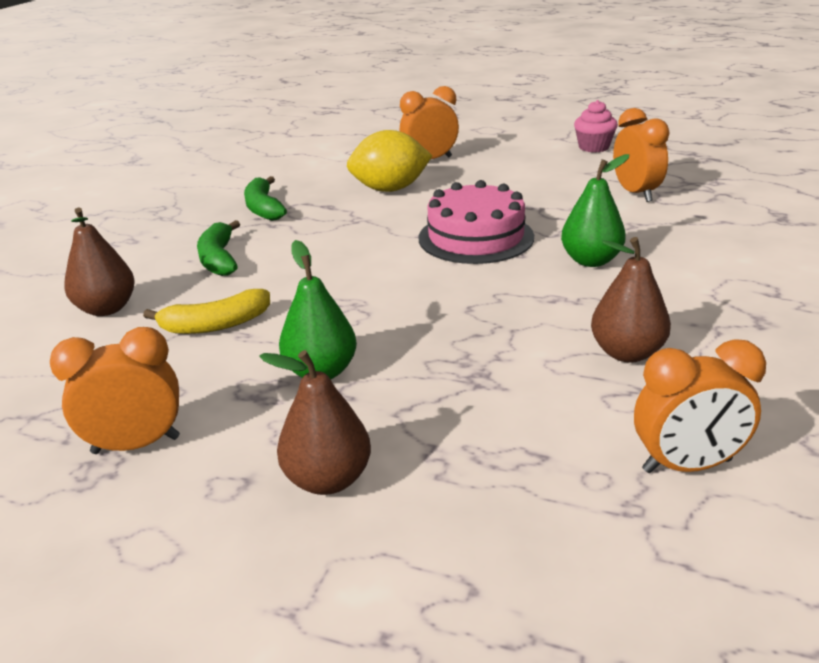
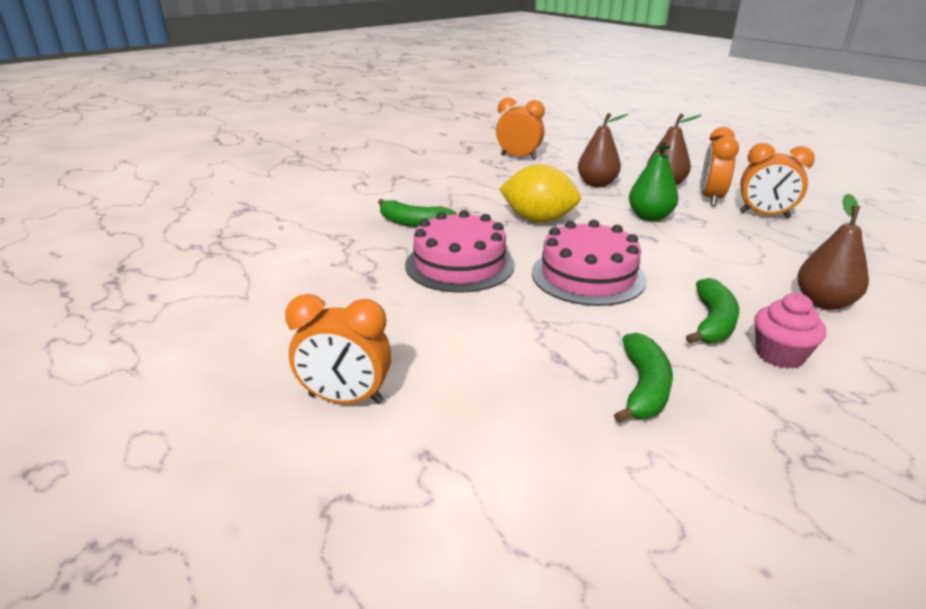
camera: 150 degrees left, 0 degrees up
yellow banana [143,289,270,334] -> none
yellow lemon [347,130,432,192] -> yellow lemon moved to [499,164,581,223]
green pear [561,154,629,267] -> green banana [378,199,457,227]
pink cupcake [574,100,618,152] -> pink cupcake moved to [754,293,826,369]
brown pear [591,237,671,363] -> brown pear moved to [578,113,629,187]
orange clock [613,108,670,202] -> orange clock moved to [701,127,739,206]
none -> pink cake [532,220,647,306]

